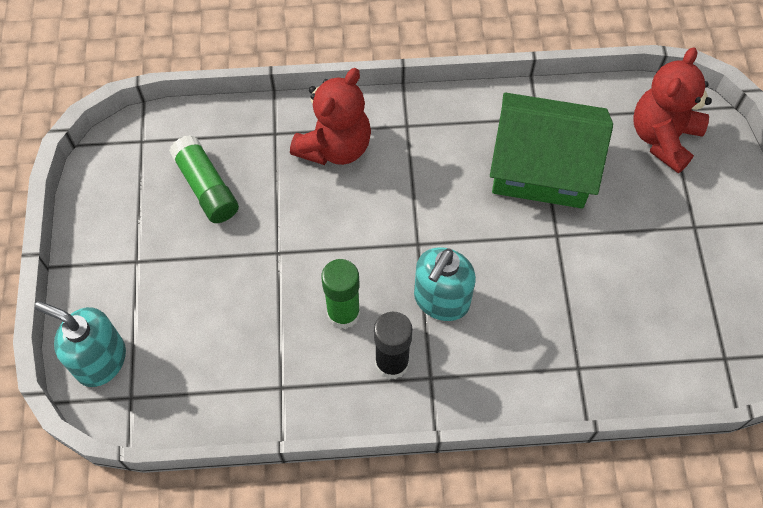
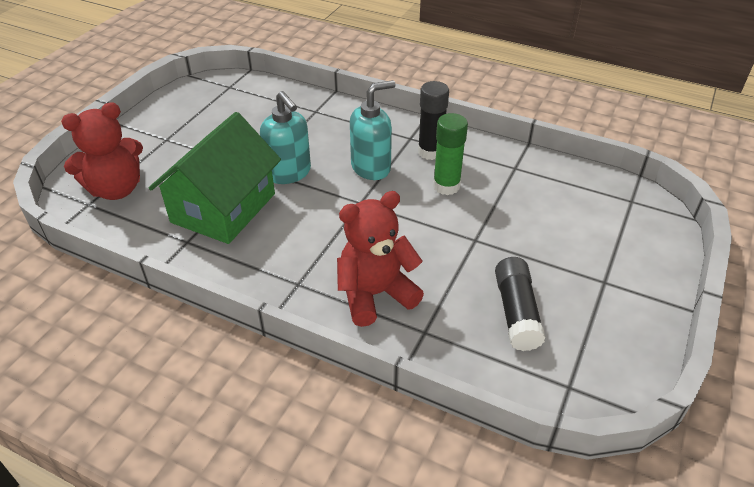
camera: 150 degrees left, 20 degrees down
turquoise soap dispenser [35,301,126,387] -> turquoise soap dispenser moved to [260,91,311,184]
green glue stick [169,135,239,223] -> black glue stick [495,257,546,351]
green house [490,92,613,208] -> green house turned 75 degrees clockwise [148,112,281,244]

